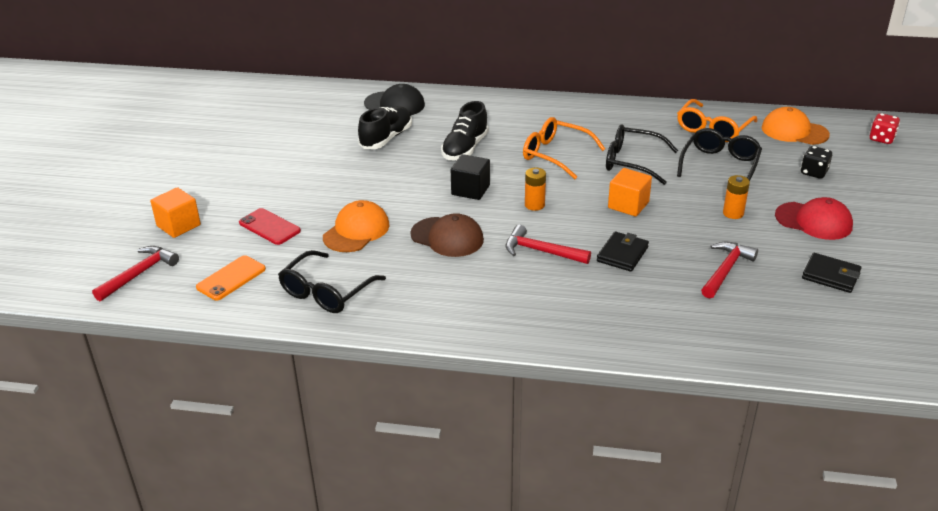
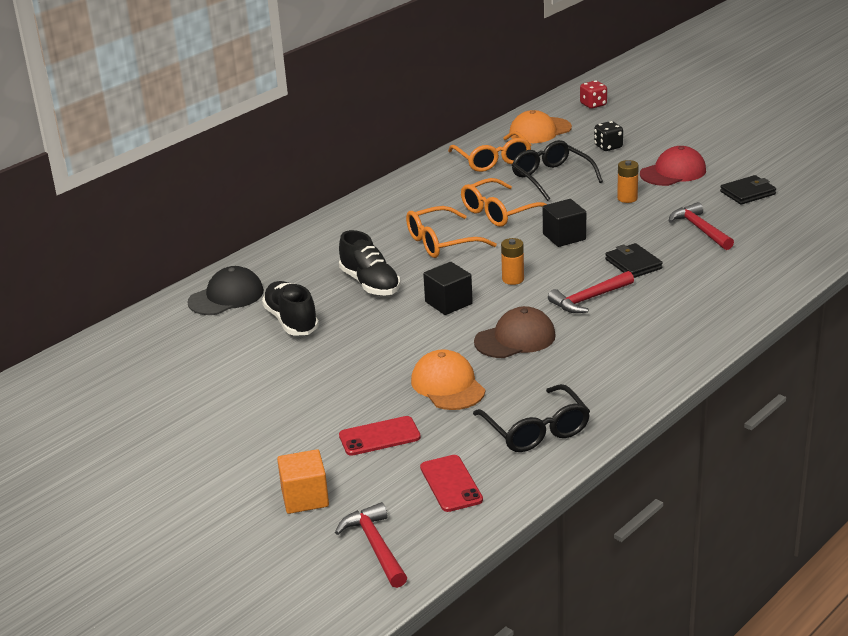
camera: 55 degrees left, 5 degrees down
orange phone [196,255,266,300] -> red phone [420,455,483,512]
black glasses [606,124,678,185] -> orange glasses [461,178,547,227]
orange cube [608,168,652,217] -> black cube [543,199,586,247]

